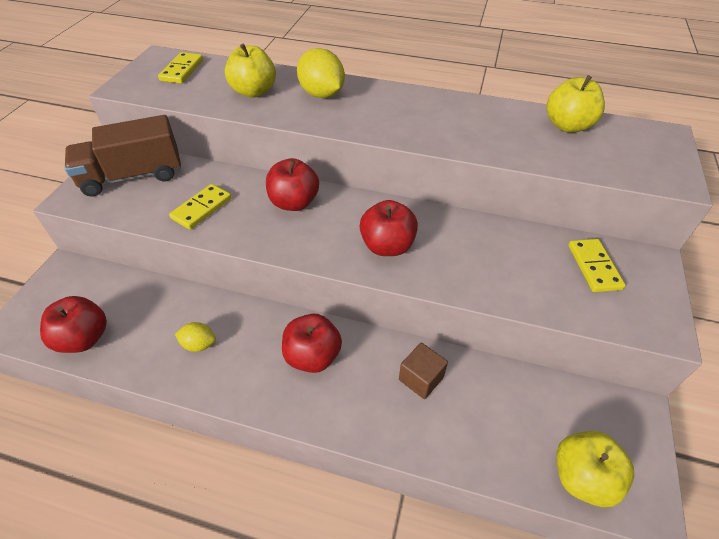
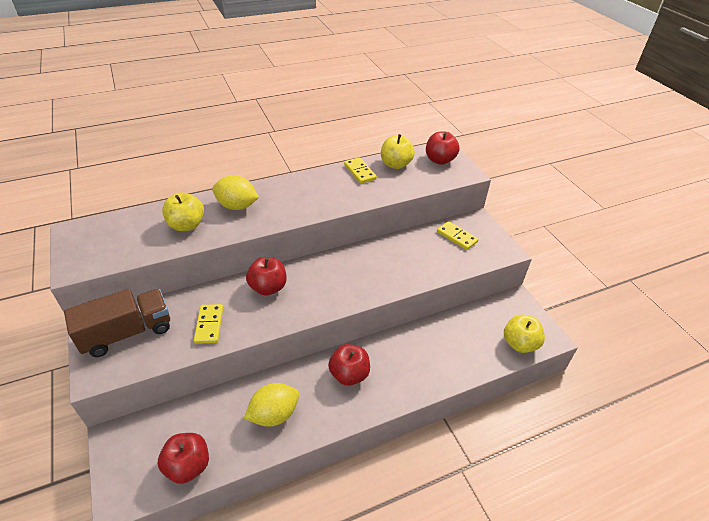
camera: 40 degrees left, 5 degrees down
brown truck [65,115,181,197] -> brown truck turned 150 degrees counterclockwise [64,289,170,357]
yellow domino [158,52,203,84] -> yellow domino moved to [344,157,377,184]
yellow lemon [175,322,216,352] -> yellow lemon [244,383,299,427], size x1.80
red apple [360,200,418,256] -> red apple moved to [426,132,459,165]
brown cube [399,343,448,399] -> none

